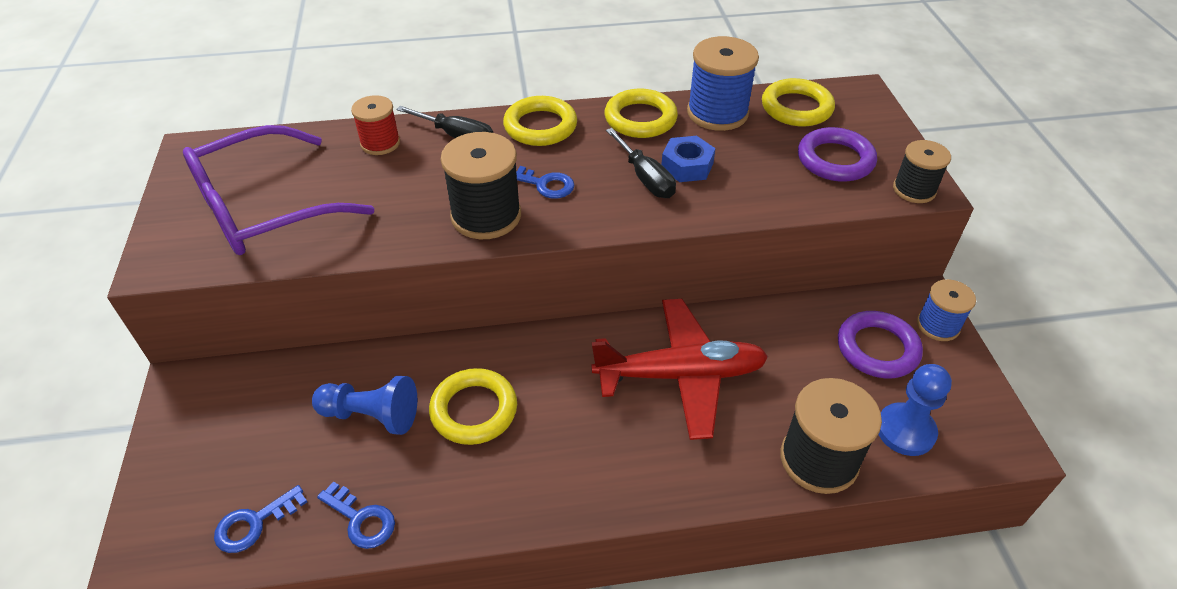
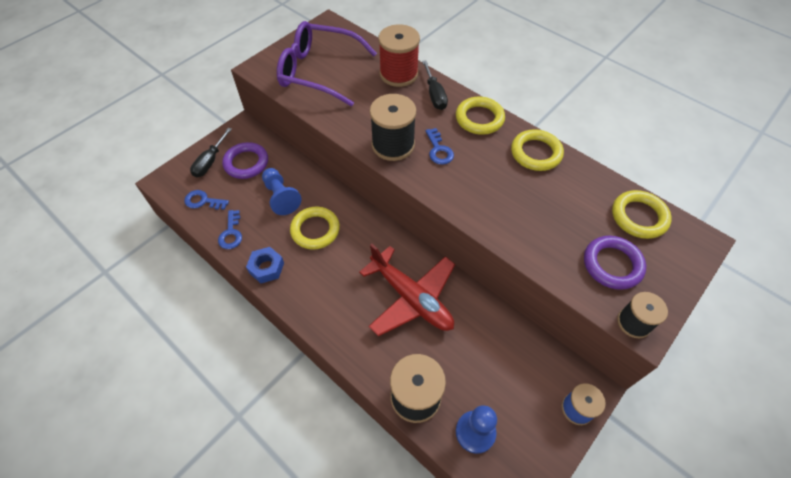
camera: 50 degrees right, 10 degrees up
red spool [351,95,400,155] -> red spool [378,24,420,87], size x1.62
black screwdriver [606,128,676,198] -> black screwdriver moved to [190,128,232,177]
blue nut [661,136,716,182] -> blue nut moved to [246,247,284,283]
blue spool [687,36,759,131] -> none
purple ring [838,311,923,379] -> purple ring moved to [222,142,268,179]

